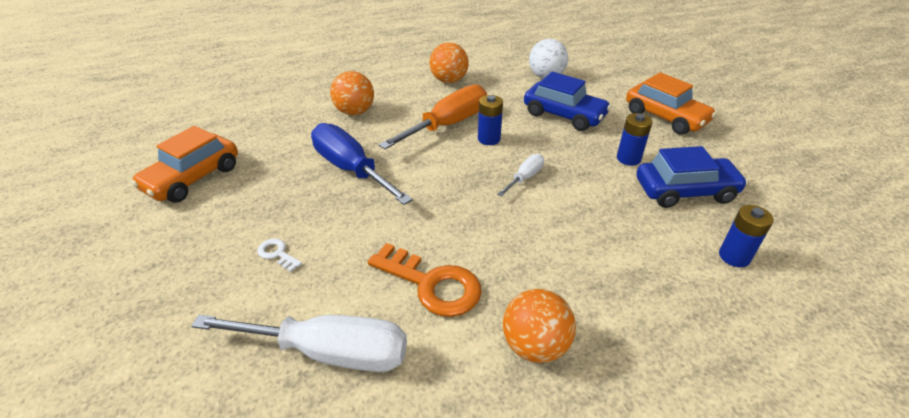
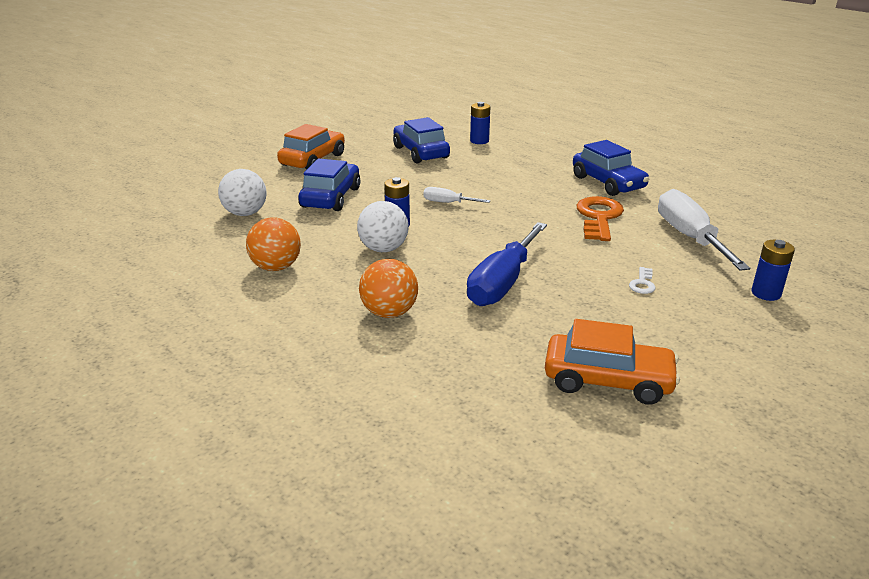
camera: 110 degrees left, 10 degrees down
orange screwdriver [379,85,487,149] -> white ball [357,201,409,252]
orange ball [503,289,576,363] -> blue car [573,140,649,196]
blue battery [617,113,653,166] -> blue battery moved to [751,240,795,301]

